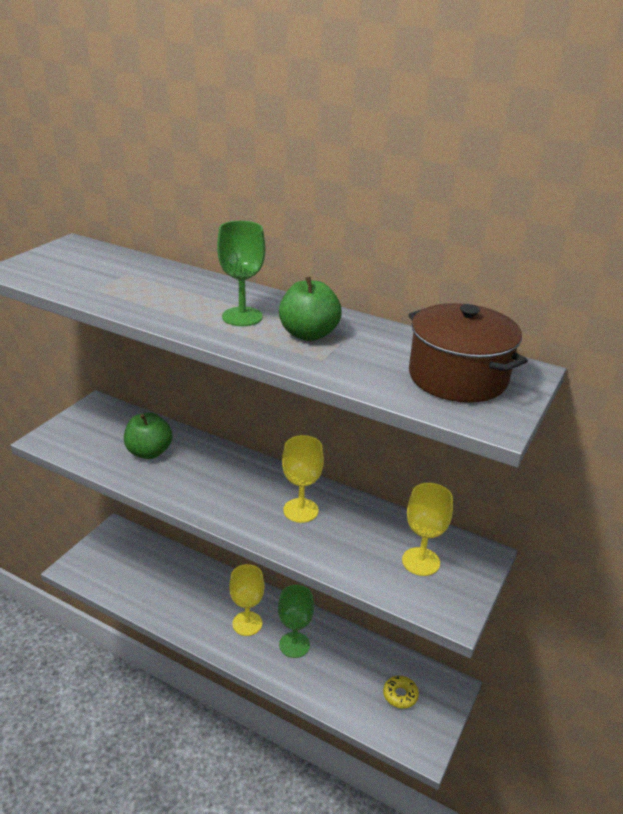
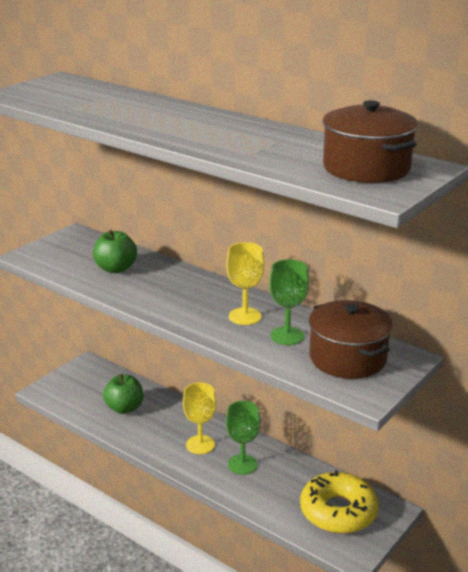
camera: 10 degrees right, 5 degrees down
green goblet [217,221,265,326] -> green goblet moved to [269,259,309,345]
green apple [279,276,342,341] -> green apple moved to [103,374,143,414]
yellow donut [383,675,419,709] -> yellow donut [300,471,379,533], size x2.24
yellow goblet [402,483,453,576] -> brown pot [309,300,393,379]

